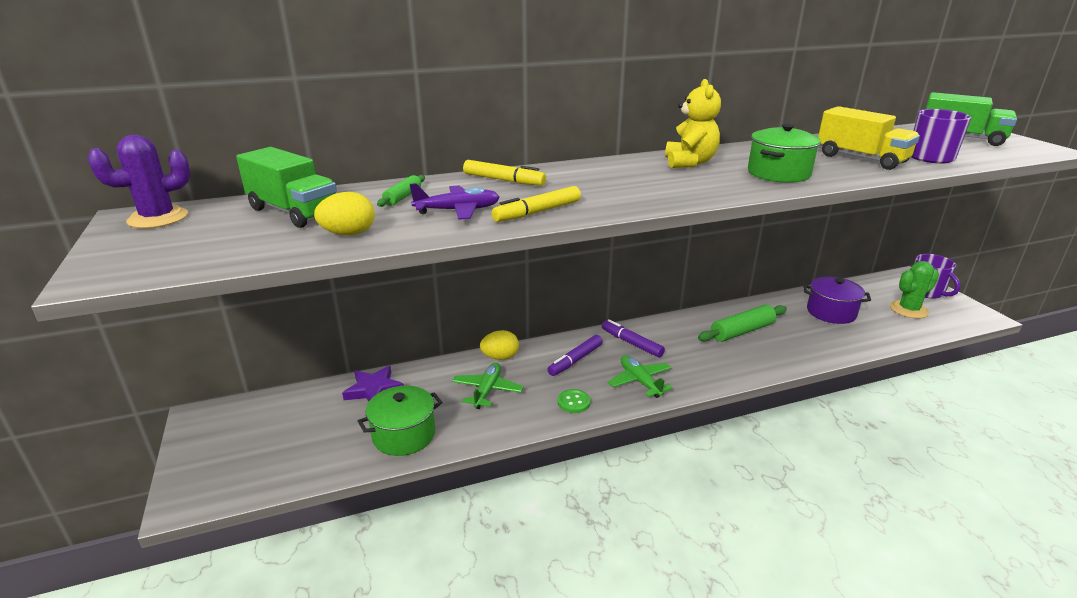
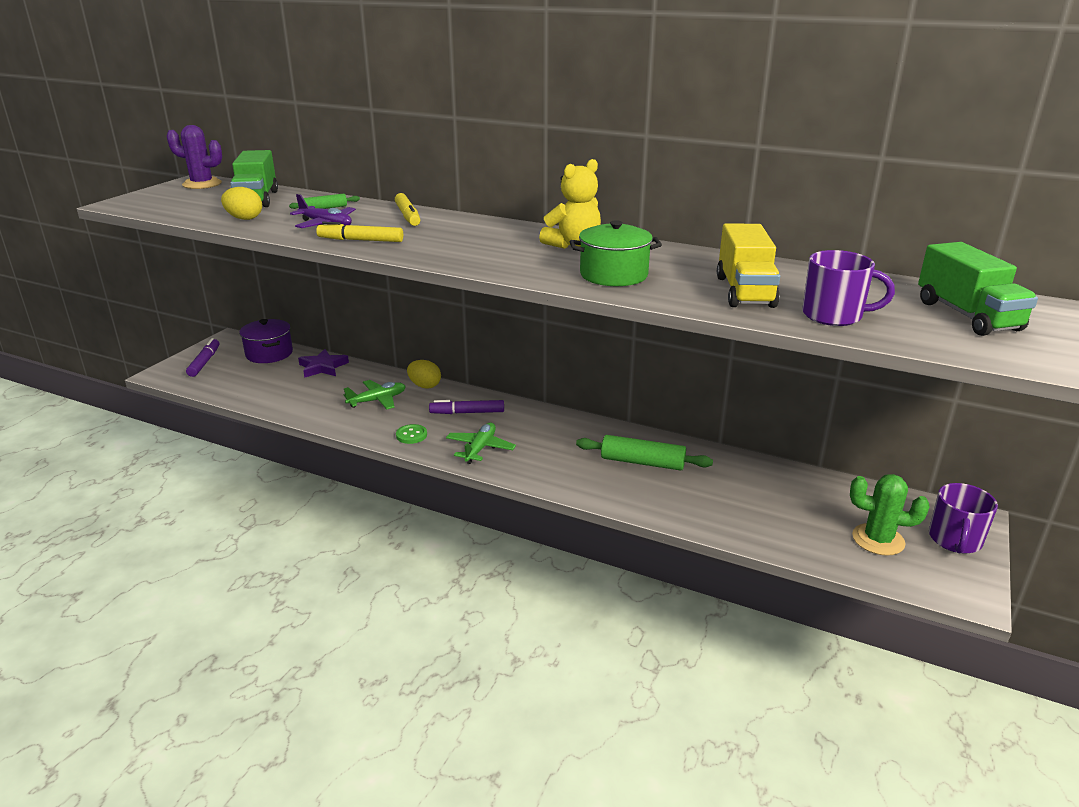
camera: 45 degrees right, 0 degrees up
green pot [358,386,442,456] -> none
purple marker [602,319,665,358] -> purple marker moved to [186,338,219,377]
purple pot [803,277,871,324] -> purple pot moved to [239,319,293,363]

